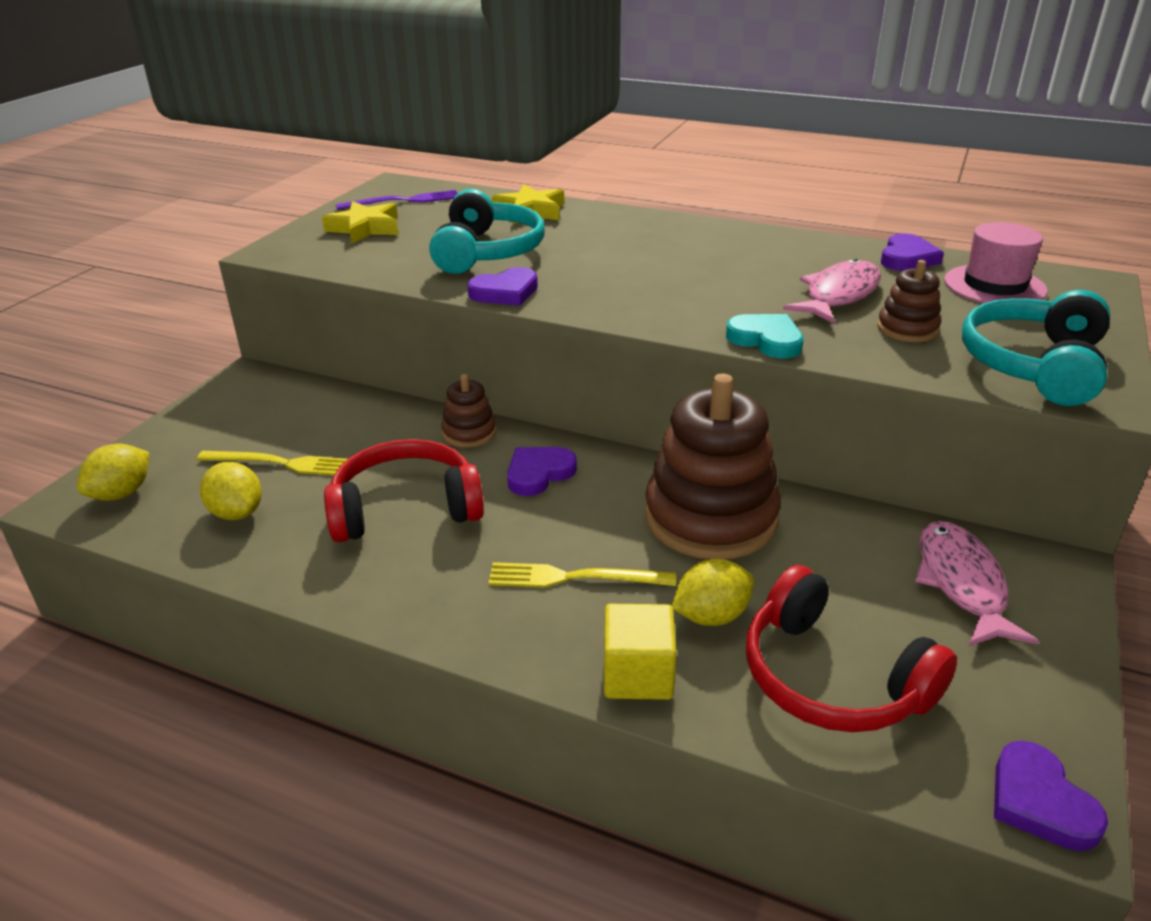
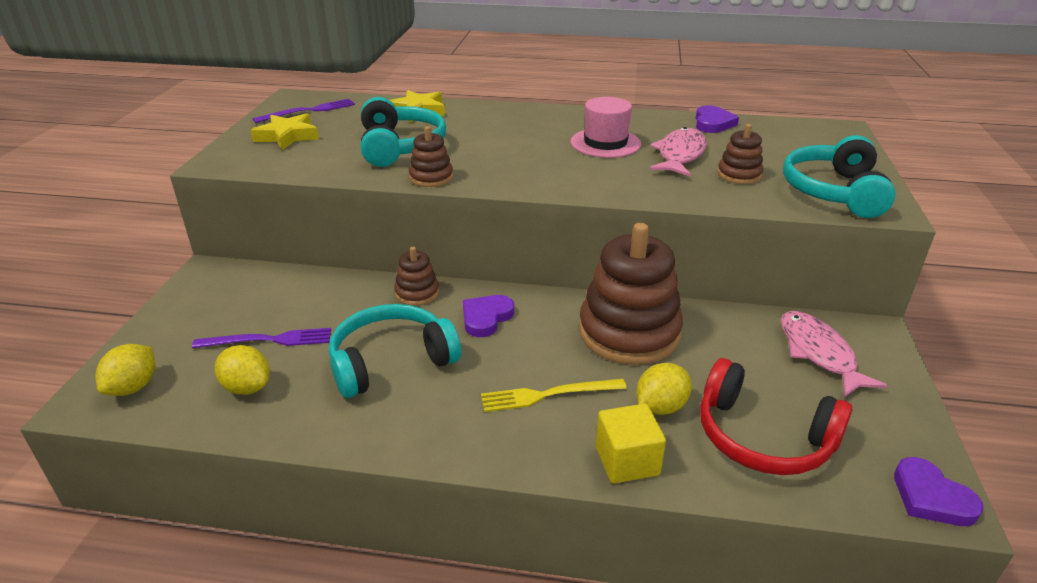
camera: 15 degrees left, 0 degrees up
yellow fork [197,451,347,475] -> purple fork [192,328,331,348]
red headphones [324,439,484,542] -> turquoise headphones [329,304,461,398]
purple heart [467,267,538,306] -> brown stacking toy [409,126,453,187]
turquoise heart [726,314,804,359] -> none
pink hat [944,222,1048,303] -> pink hat moved to [570,97,641,158]

